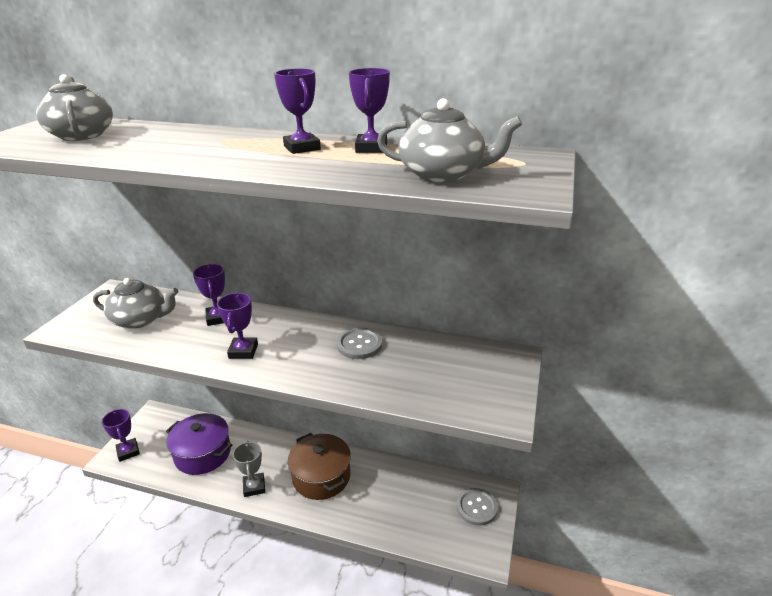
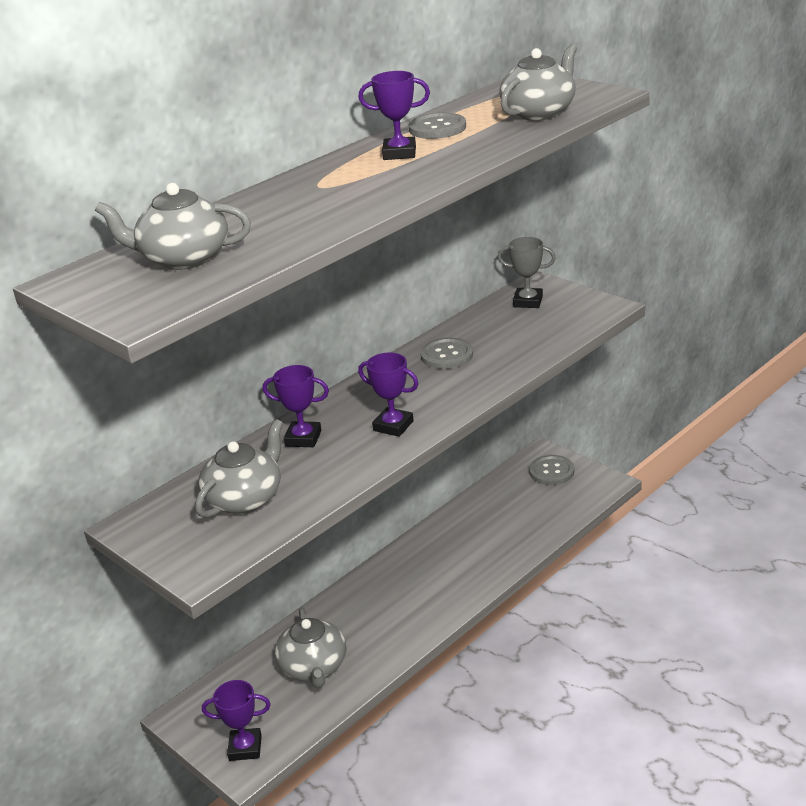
camera: 60 degrees left, 0 degrees up
purple pot [166,413,232,475] -> grey teapot [275,607,346,688]
grey trophy [233,441,265,497] -> grey trophy moved to [497,237,556,308]
brown pot [288,433,351,500] -> none
purple trophy [349,68,390,153] -> grey button [409,113,466,139]

